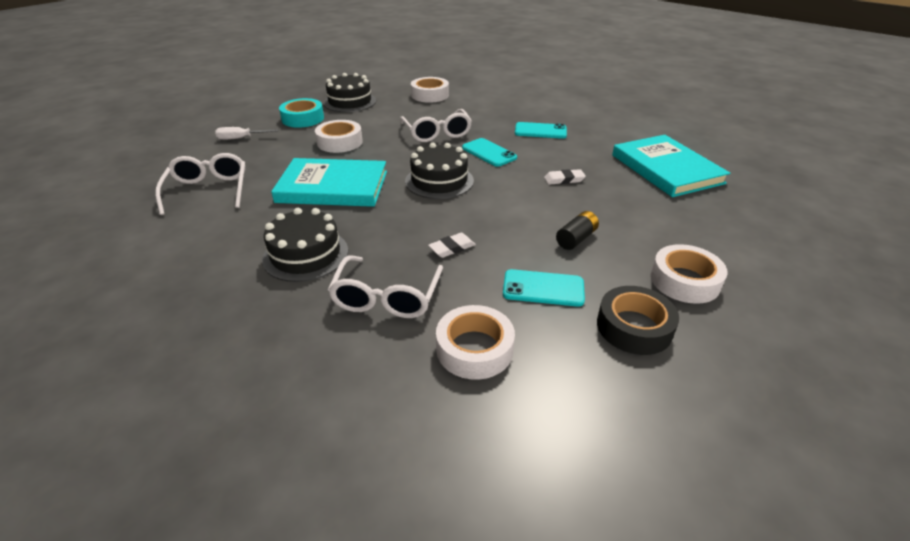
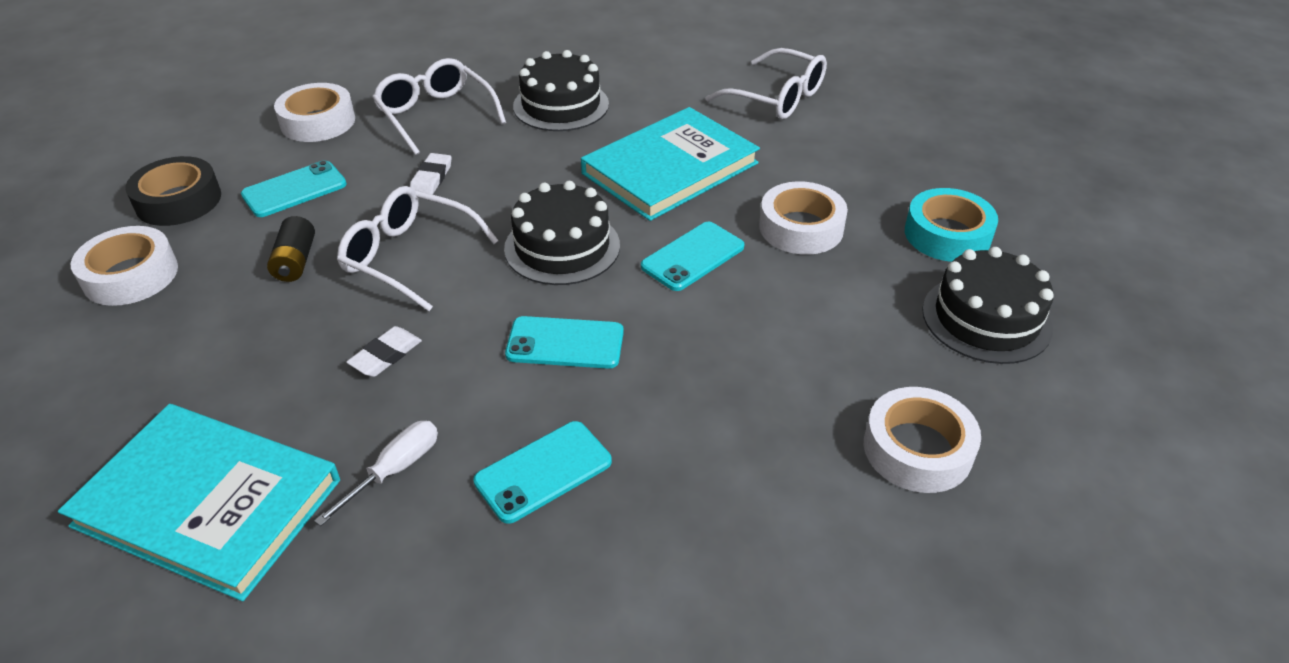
camera: 135 degrees right, 5 degrees up
white screwdriver [215,127,279,140] -> white screwdriver moved to [314,421,438,526]
white glasses [400,109,472,142] -> white glasses moved to [337,186,499,311]
none -> turquoise phone [641,222,744,291]

